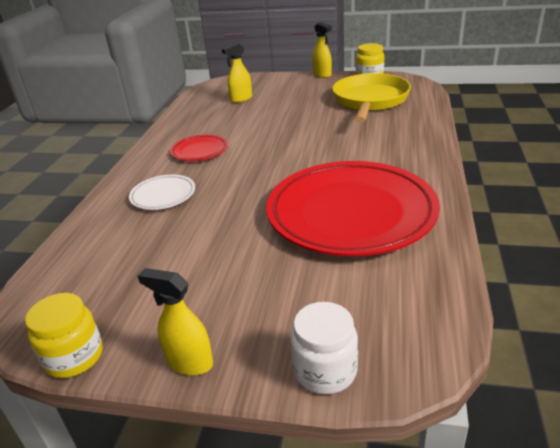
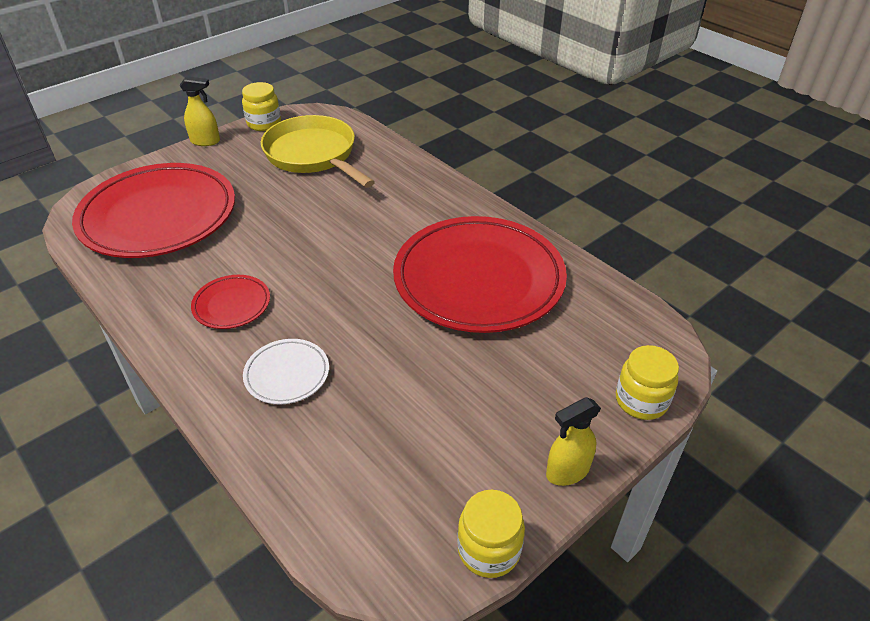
camera: 55 degrees left, 10 degrees up
yellow spray bottle [222,43,252,103] -> red plate [72,163,235,258]
white jar [291,302,358,395] -> yellow jar [616,345,679,420]

